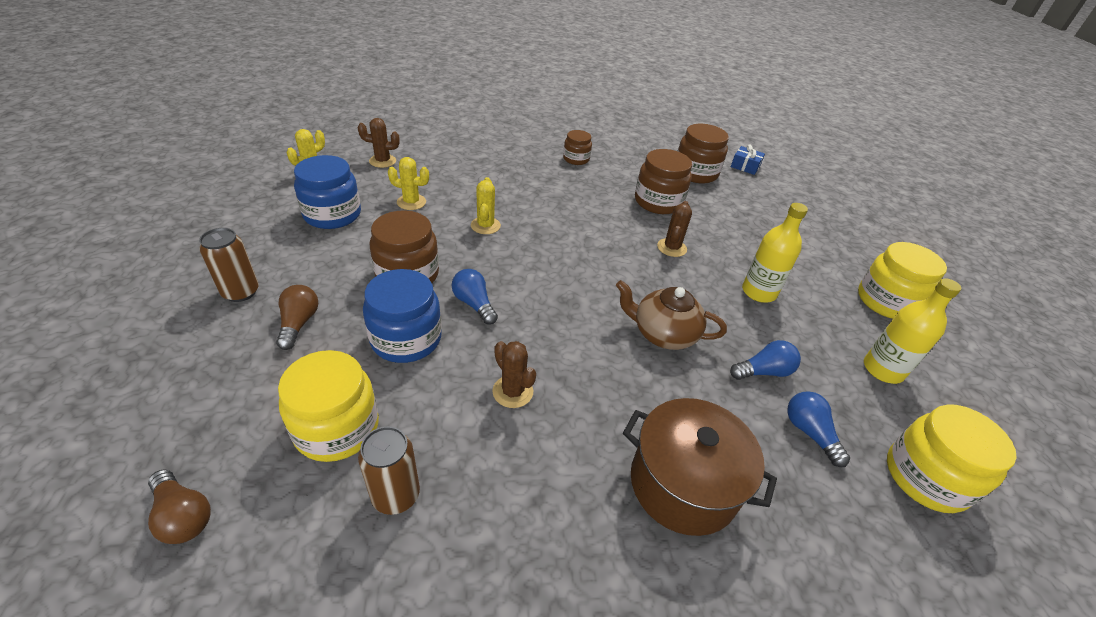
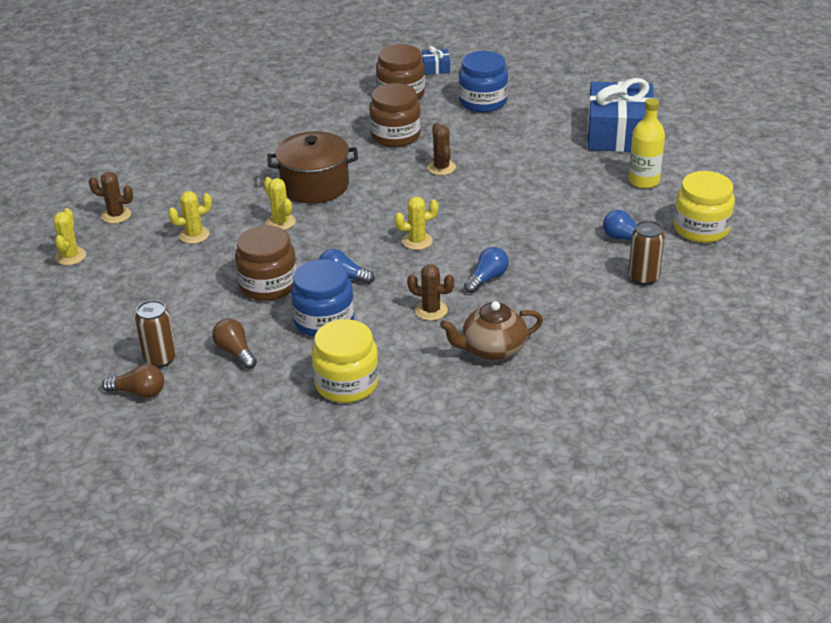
camera: 30 degrees left, 5 degrees down
brown light bulb [148,469,211,544] -> brown light bulb moved to [102,364,164,398]
blue jar [294,155,361,229] -> blue jar moved to [458,51,508,112]
brown cactus [358,118,400,168] -> brown cactus turned 45 degrees clockwise [89,172,133,223]
brown can [358,426,420,515] -> brown can moved to [628,220,665,285]
brown jar [563,130,592,165] -> none
brown teapot [616,280,727,350] -> brown teapot moved to [440,301,543,360]
brown pot [623,398,777,536] -> brown pot moved to [267,131,358,204]
blue light bulb [730,340,801,380] -> blue light bulb moved to [464,247,509,293]
yellow bottle [742,203,808,303] -> none
yellow jar [858,242,947,319] -> blue gift [587,78,654,152]
none -> yellow cactus [395,197,438,250]

